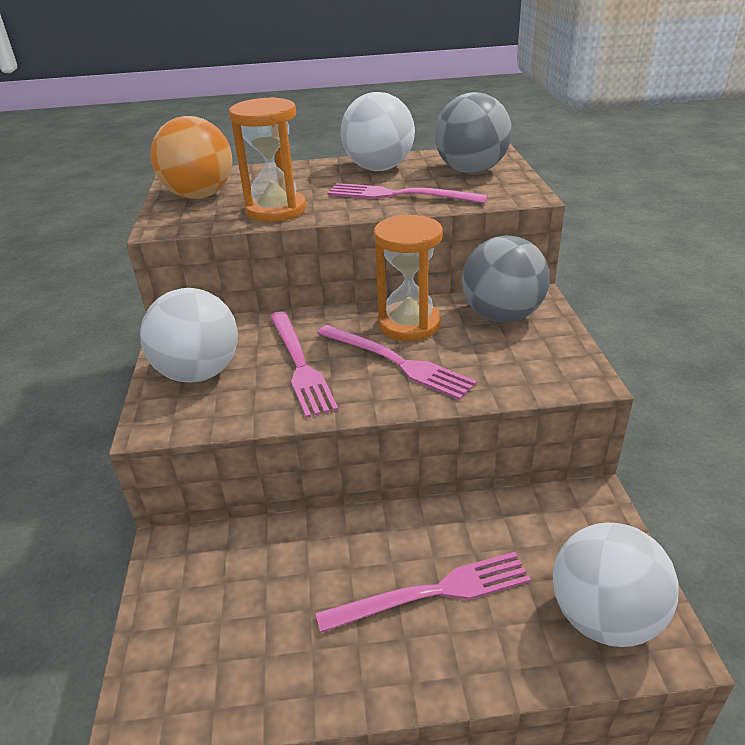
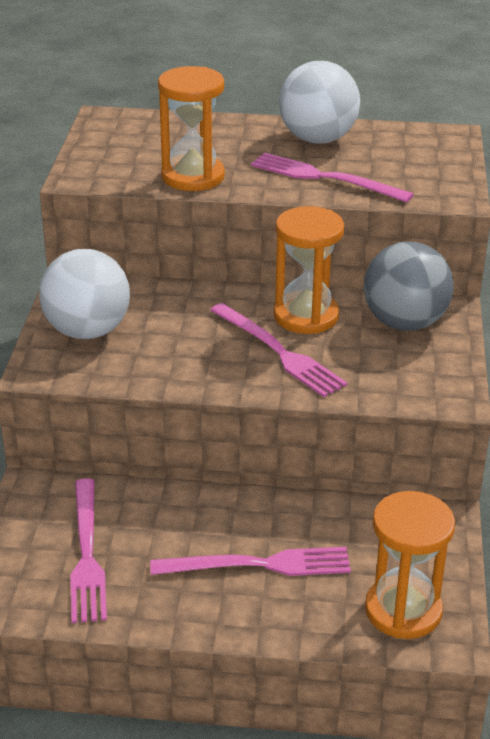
camera: 10 degrees right, 0 degrees up
orange ball [150,116,232,199] -> none
pink fork [270,311,338,418] -> pink fork moved to [70,478,107,623]
grey ball [434,92,512,173] -> none
white ball [553,523,679,647] -> orange hourglass [365,491,455,639]

